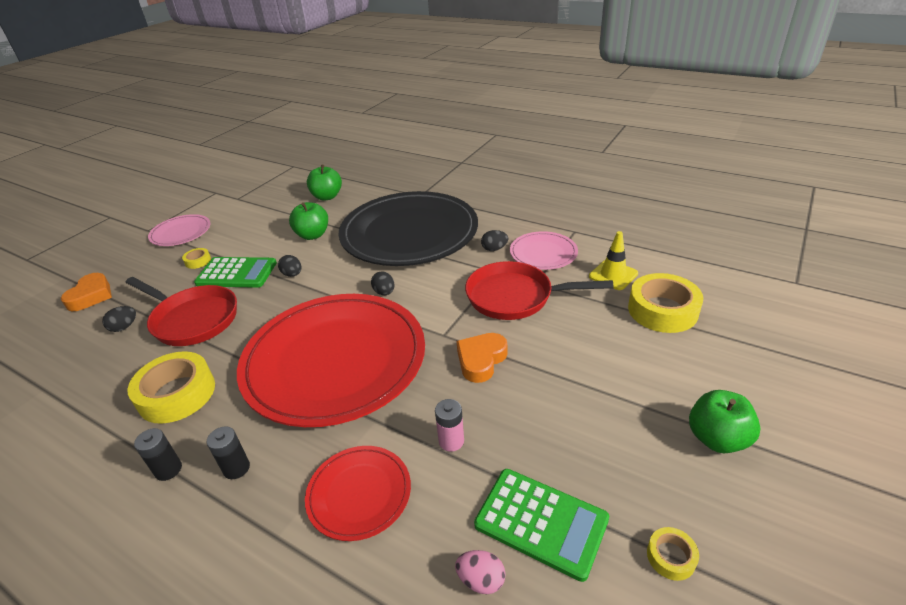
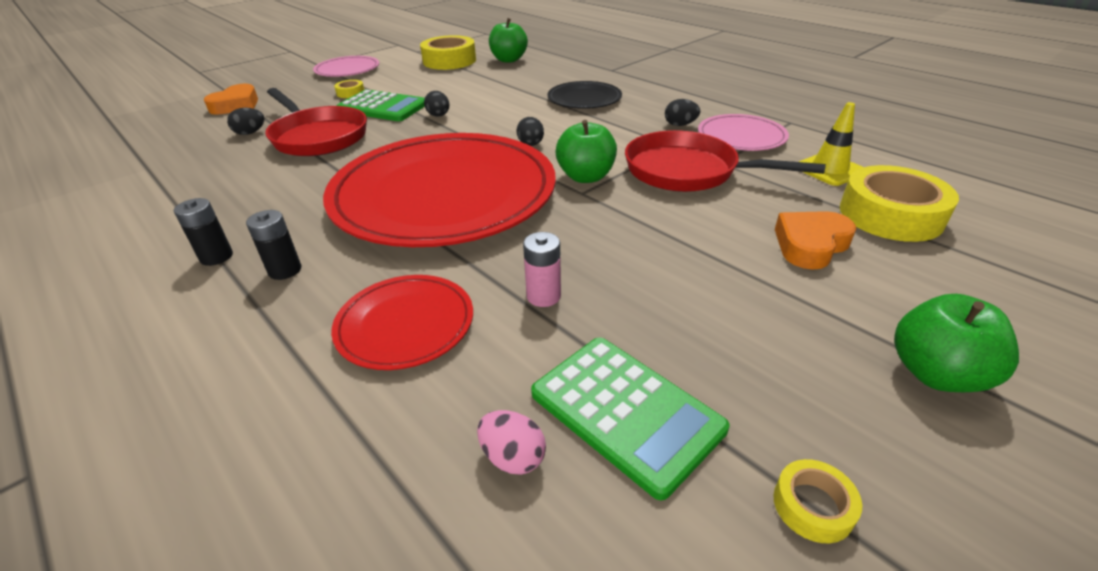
camera: 15 degrees right, 0 degrees up
yellow tape [128,351,215,424] -> yellow tape moved to [420,35,476,70]
green apple [289,202,328,240] -> green apple moved to [555,120,617,183]
black plate [338,191,478,266] -> black plate [547,81,622,109], size x0.45
orange heart [457,333,508,383] -> orange heart moved to [775,211,857,270]

